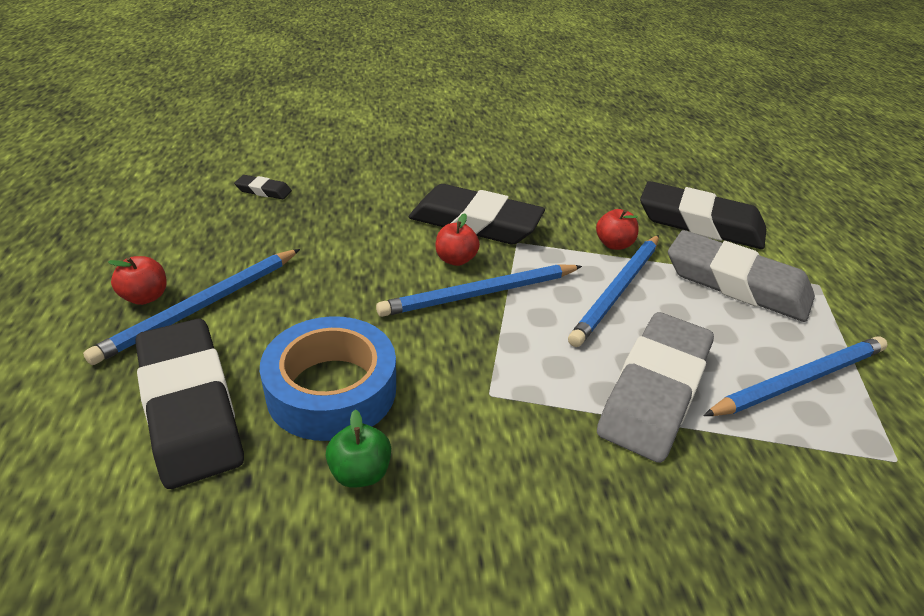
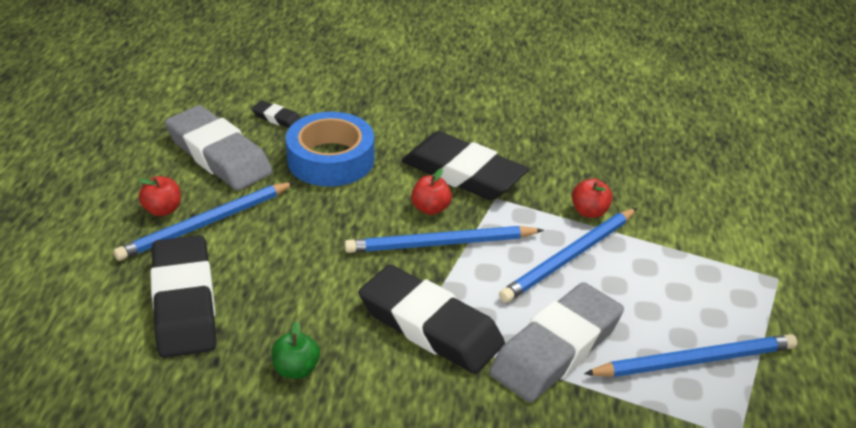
camera: 15 degrees right, 0 degrees up
blue tape [260,316,396,441] -> blue tape moved to [286,112,374,187]
black eraser [640,181,766,249] -> black eraser moved to [359,265,505,374]
grey eraser [668,230,815,322] -> grey eraser moved to [165,105,273,191]

